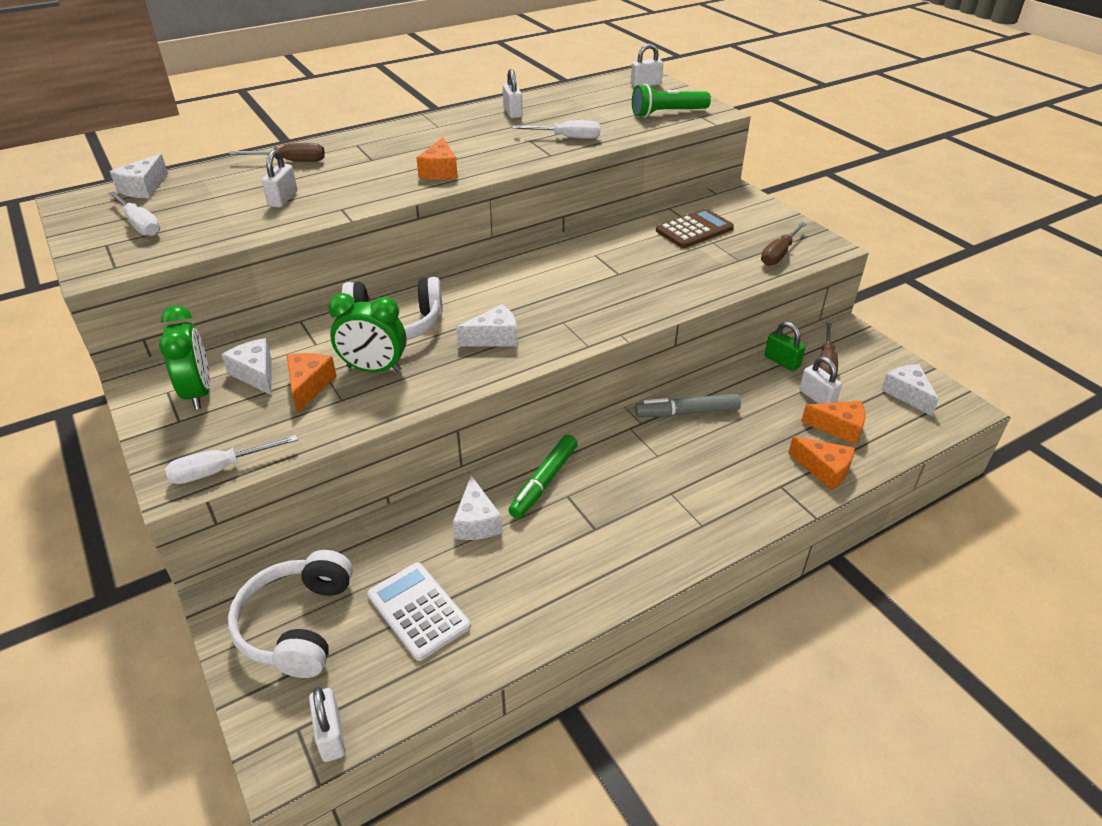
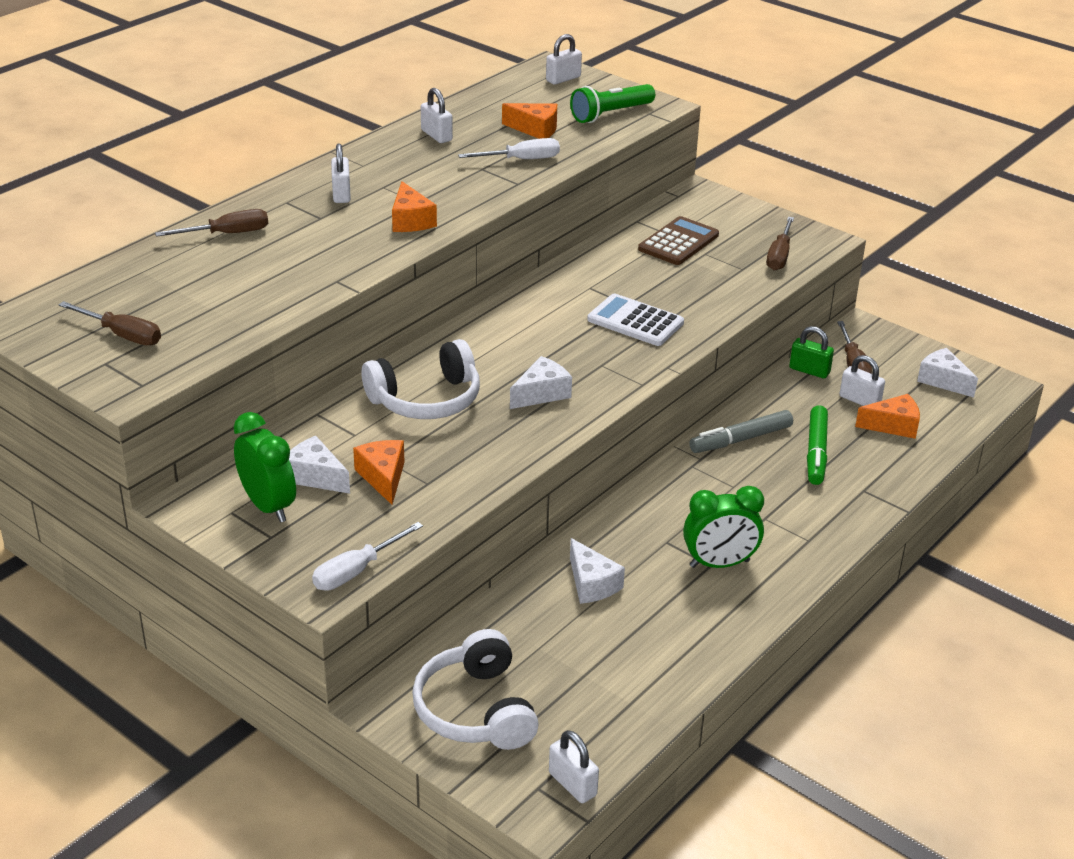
camera: 20 degrees left, 5 degrees down
white screwdriver [108,191,160,236] -> brown screwdriver [59,301,161,345]
white cheese [110,153,168,198] -> none
white padlock [262,149,297,208] -> white padlock moved to [331,144,351,203]
green clock [328,293,406,372] -> green clock moved to [683,486,764,568]
white calculator [367,562,471,661] -> white calculator moved to [587,294,684,346]
green marker [509,435,578,519] -> green marker moved to [807,405,828,485]
orange cheese [788,436,855,490] -> orange cheese moved to [502,103,557,139]

